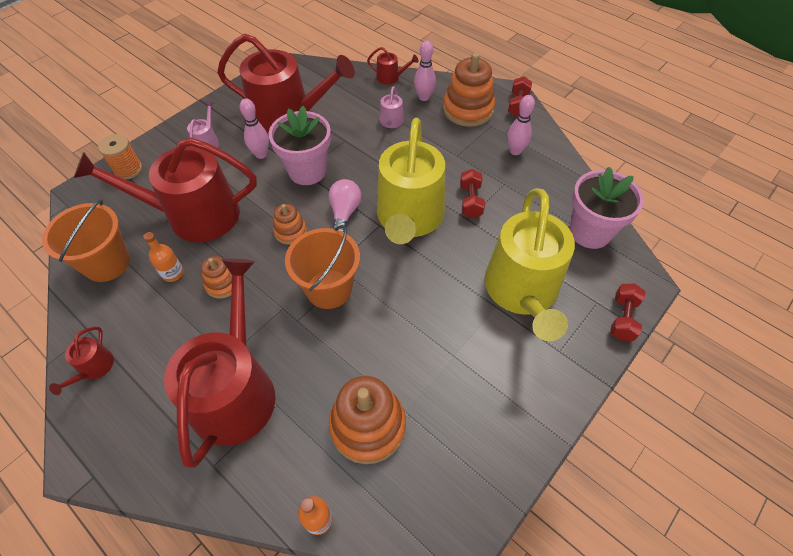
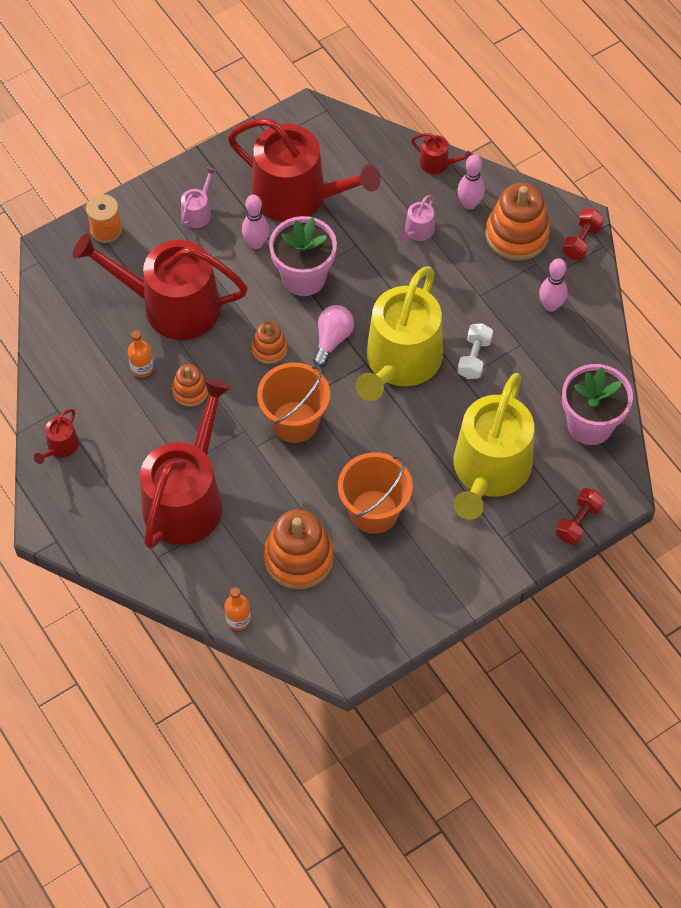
camera: 15 degrees right, 5 degrees up
orange bucket [42,199,130,282] -> orange bucket moved to [338,452,413,534]
red dumbbell [460,169,485,218] -> white dumbbell [457,323,493,379]

